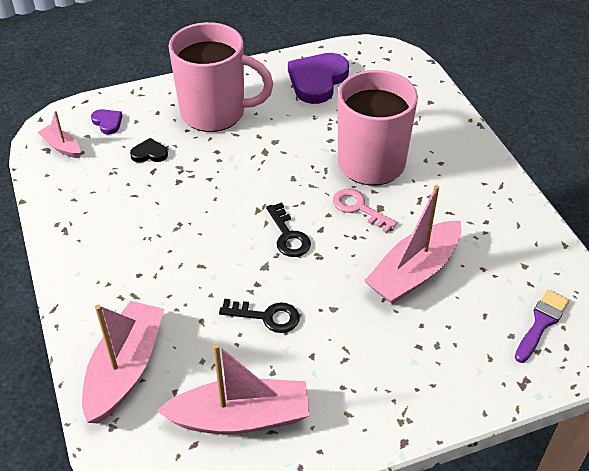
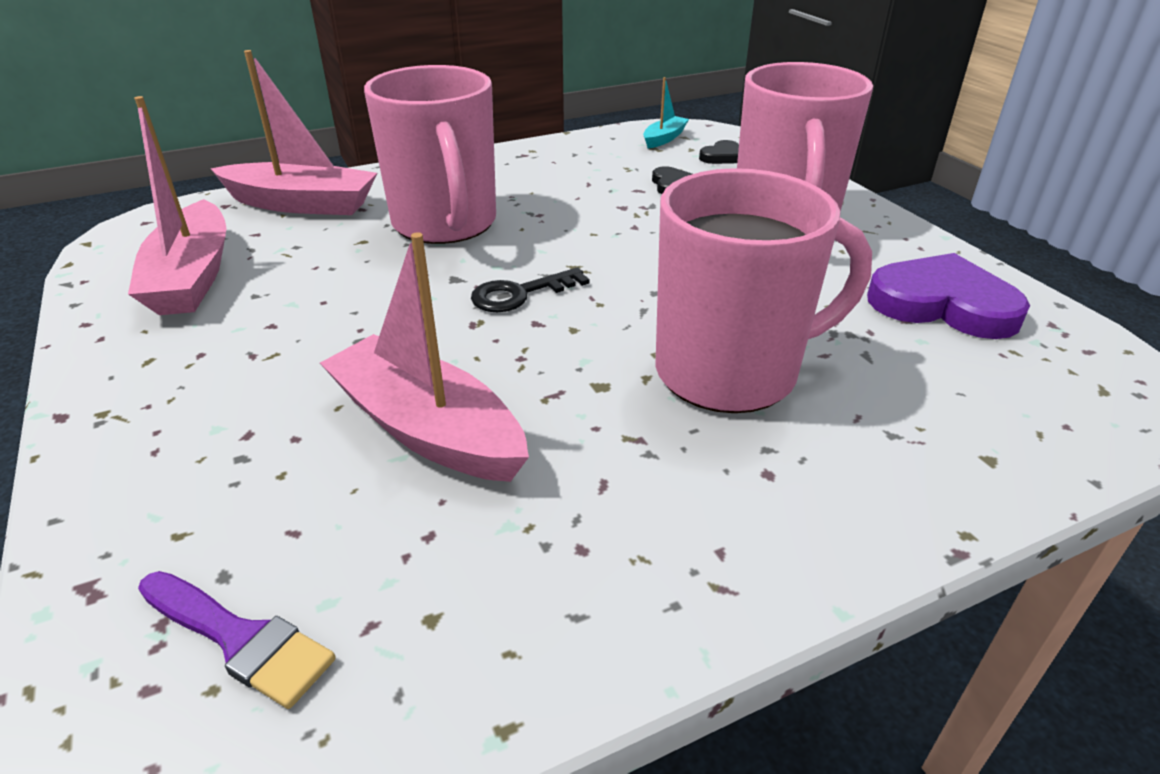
camera: 85 degrees right, 10 degrees down
pink boat [38,111,80,158] -> turquoise boat [643,77,689,149]
purple heart [91,109,122,135] -> black heart [699,140,739,164]
black key [219,299,300,333] -> none
pink key [333,189,397,233] -> none
none -> pink mug [364,65,496,244]

